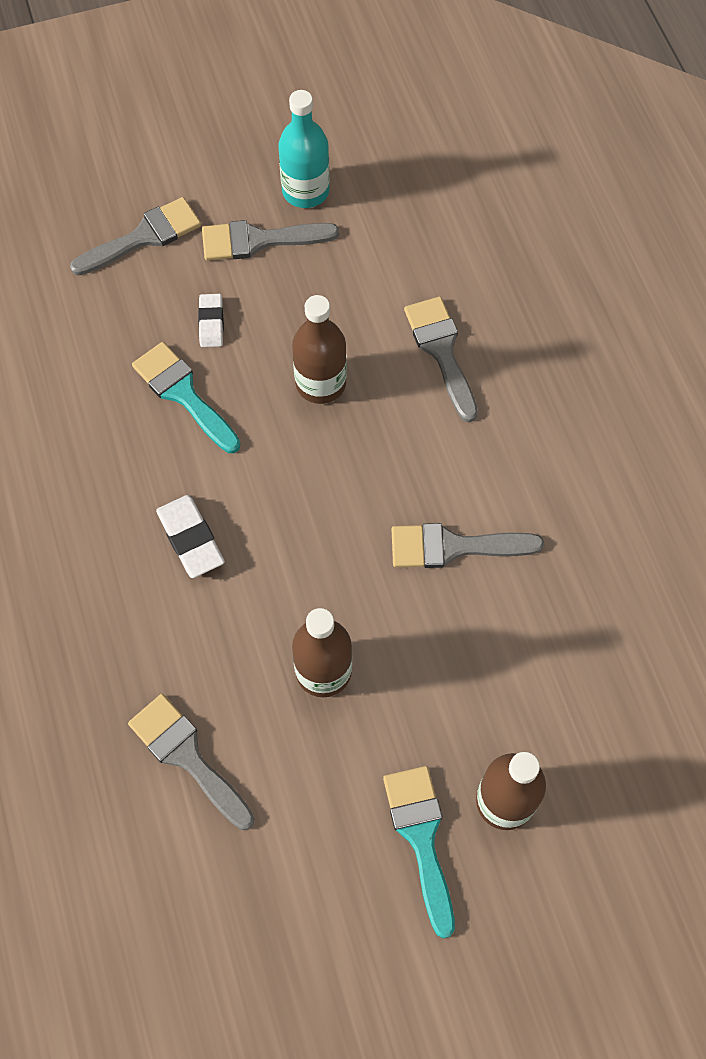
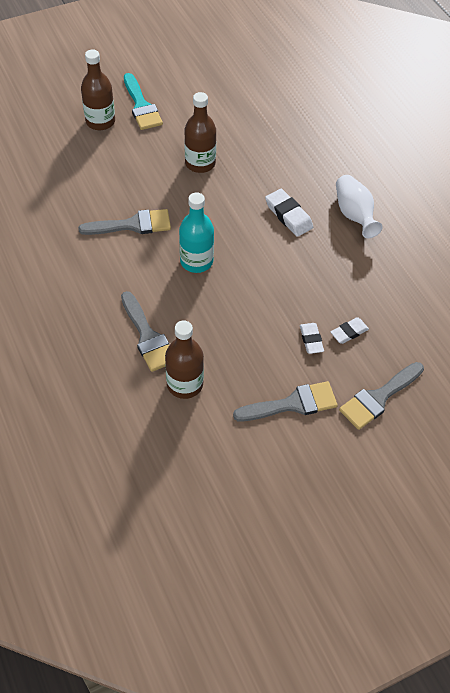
camera: 170 degrees right, 10 degrees down
grey brush [128,694,255,830] -> none
turquoise brush [132,342,241,453] -> none
turquoise bottle [278,90,330,208] -> turquoise bottle moved to [179,192,214,273]
brown bottle [292,295,347,404] -> brown bottle moved to [165,321,204,399]
none -> white eraser [331,317,369,344]
none -> white vase [336,175,383,238]

